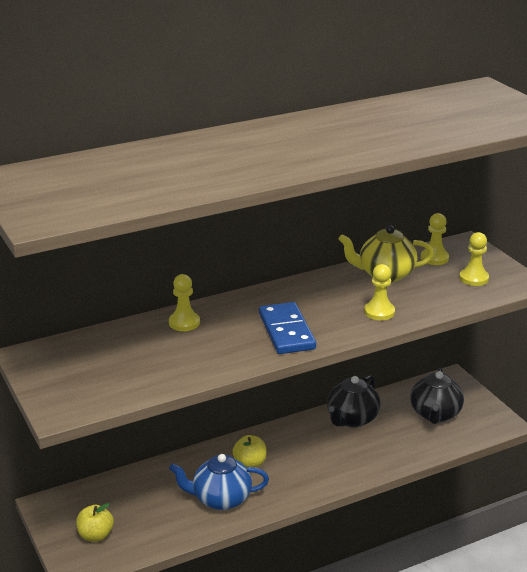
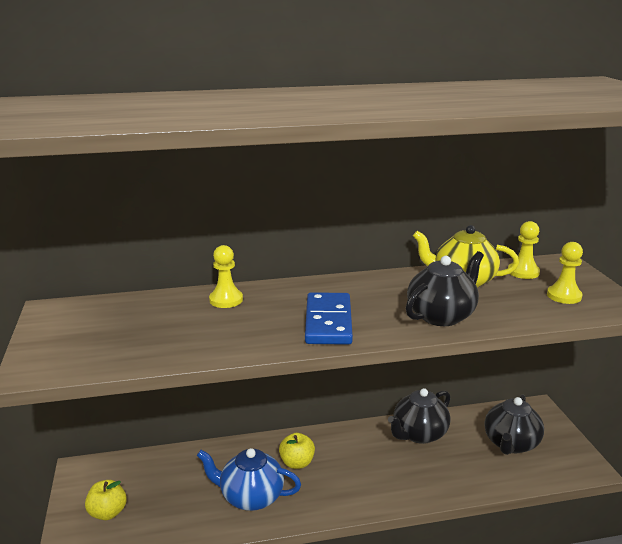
camera: 15 degrees right, 5 degrees down
yellow pawn [364,264,395,320] -> black teapot [406,251,484,326]

